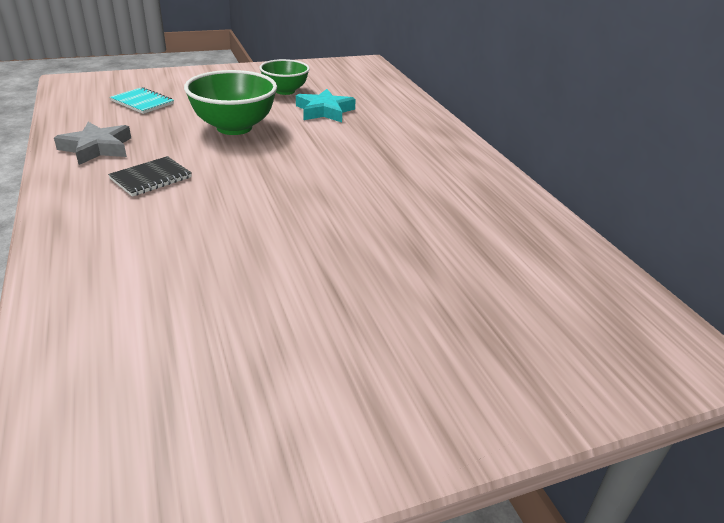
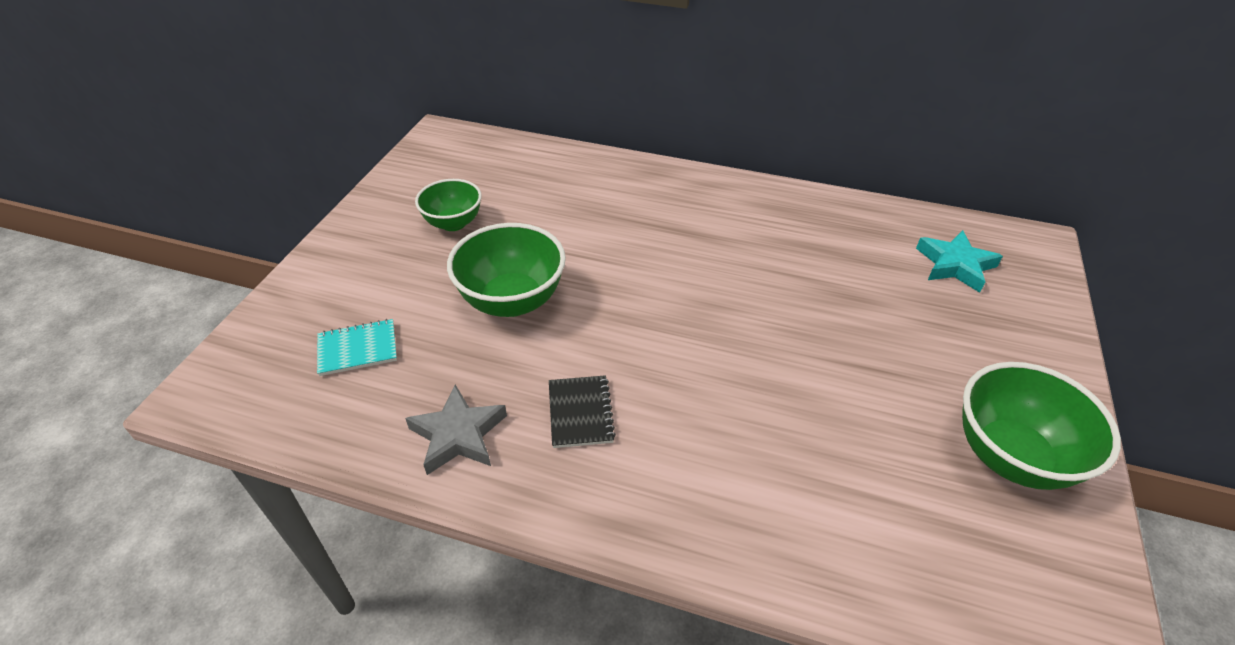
camera: 50 degrees left, 10 degrees up
turquoise star [296,89,356,122] -> turquoise star moved to [916,230,1003,293]
none -> green bowl [962,362,1121,490]

